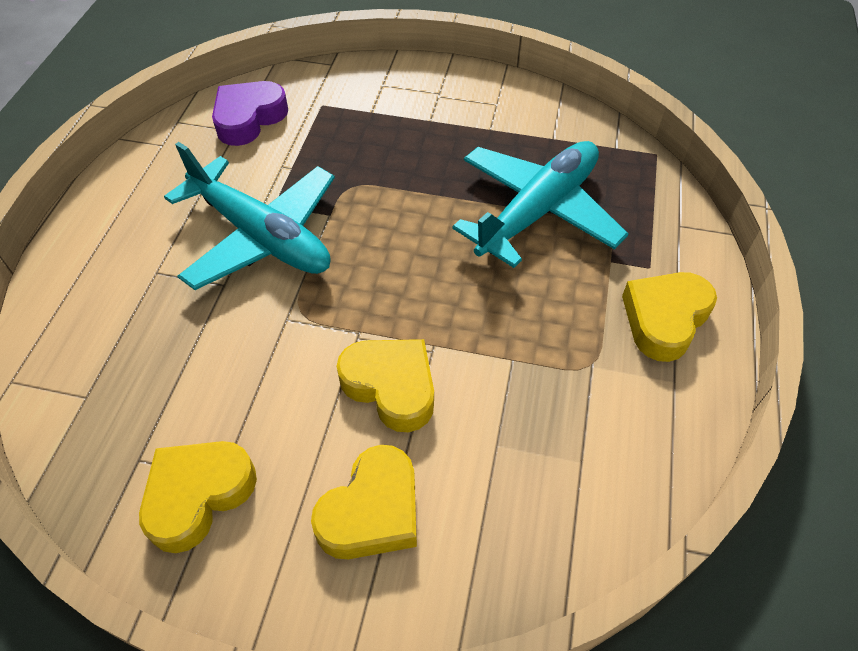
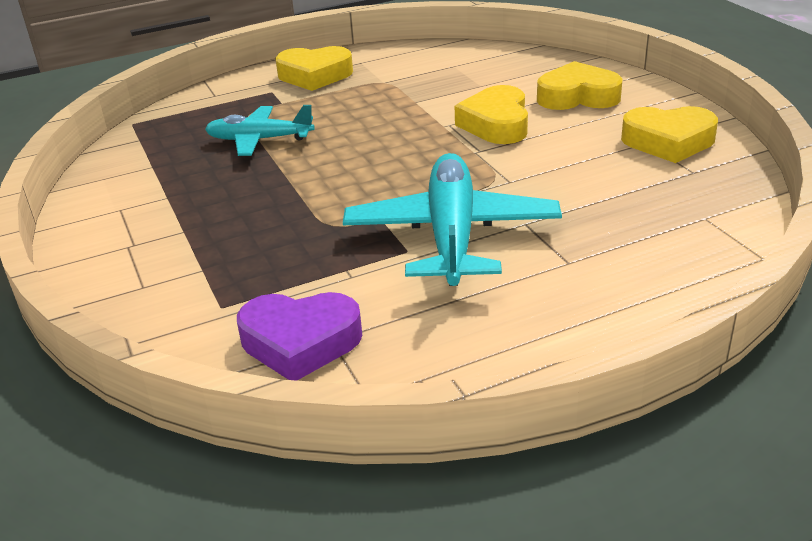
camera: 125 degrees left, 20 degrees down
turquoise plane [452,141,628,268] -> turquoise plane [205,105,315,156], size x0.60

